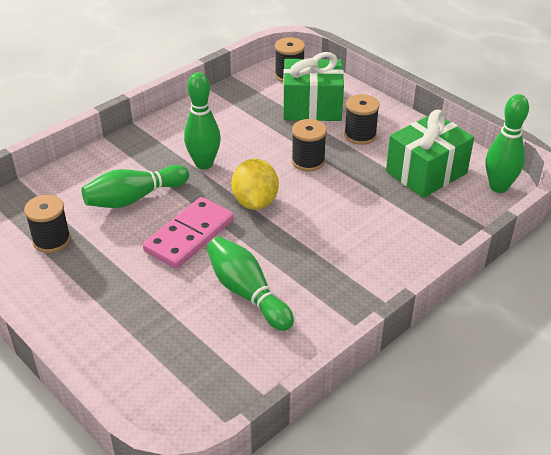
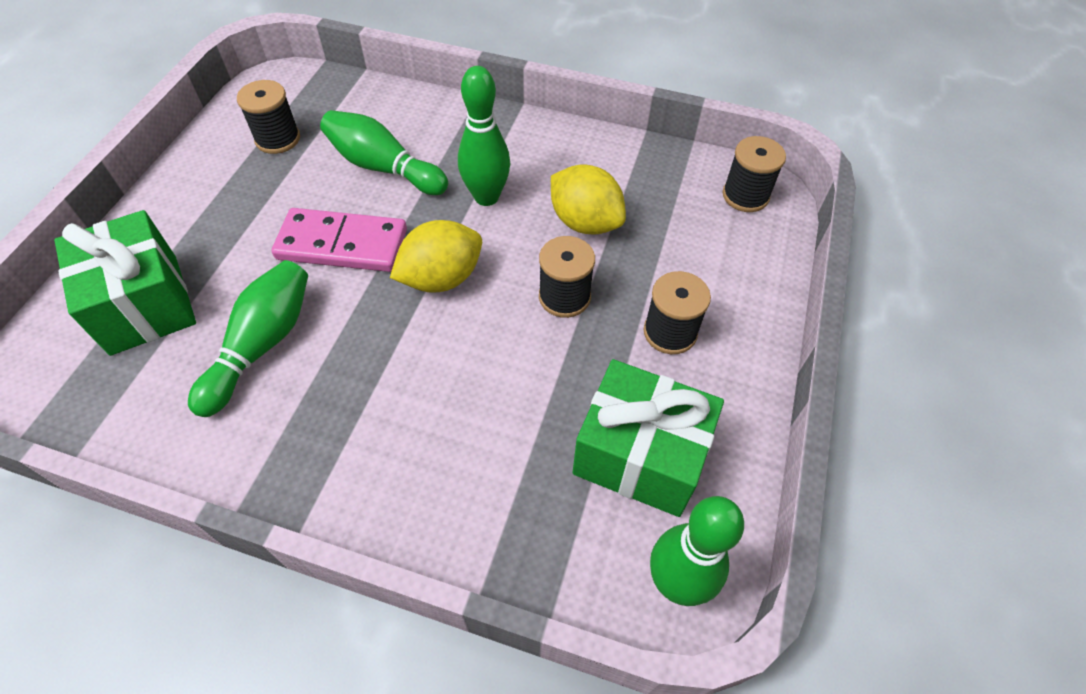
camera: 60 degrees right, 15 degrees up
green gift [283,52,344,121] -> green gift moved to [54,210,196,356]
none -> yellow lemon [551,164,626,235]

